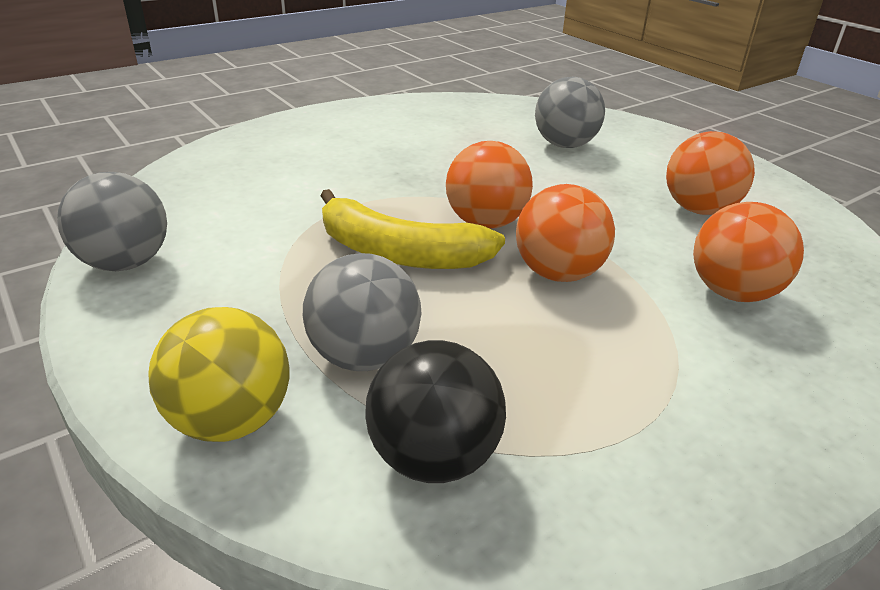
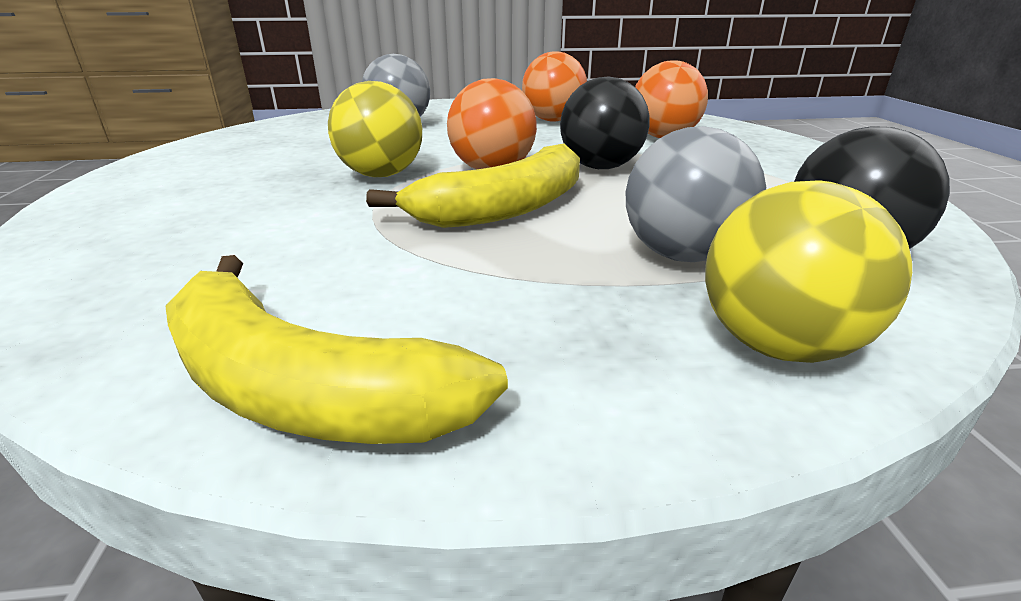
camera: 60 degrees left, 5 degrees down
grey ball [57,172,167,271] -> yellow banana [165,255,508,444]
orange ball [516,184,615,282] -> black ball [560,77,650,169]
none -> yellow ball [328,81,422,177]

